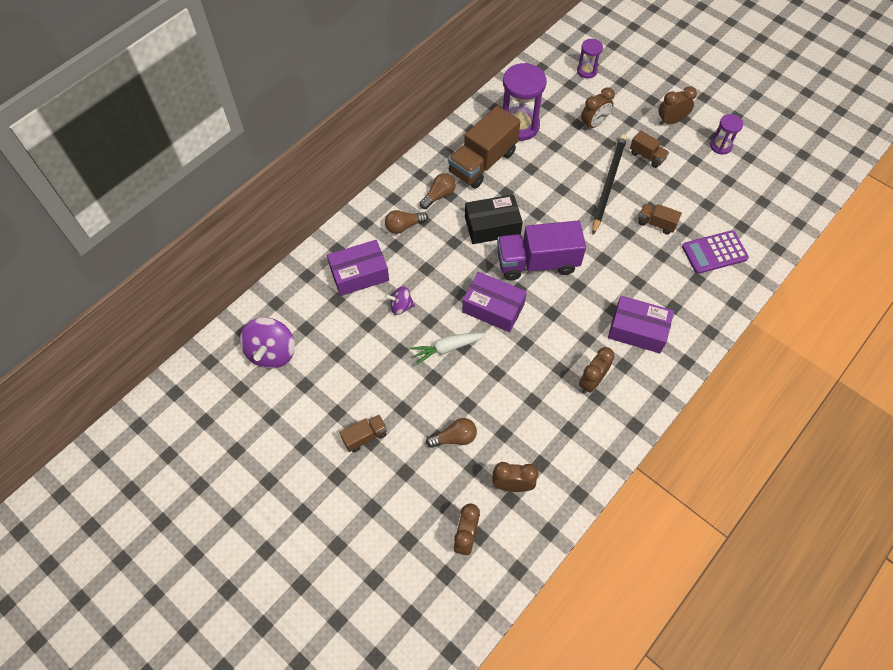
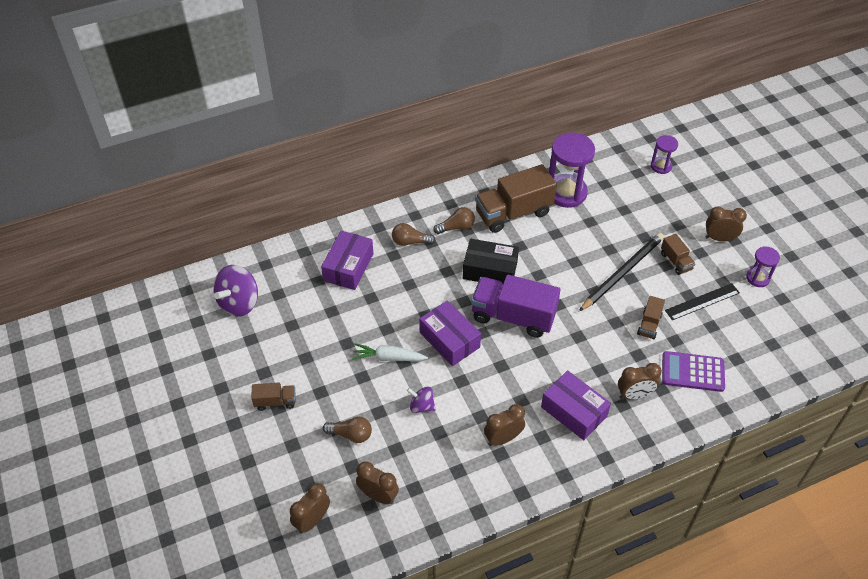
camera: 25 degrees right, 10 degrees down
purple box [327,240,389,296] -> purple box turned 75 degrees counterclockwise [321,231,373,290]
purple spinning top [385,286,415,315] -> purple spinning top moved to [407,387,436,413]
brown clock [581,87,615,130] -> brown clock moved to [618,363,662,400]
brown truck [638,204,682,234] -> brown truck turned 120 degrees counterclockwise [637,296,665,339]
none -> black ruler [665,283,740,320]

